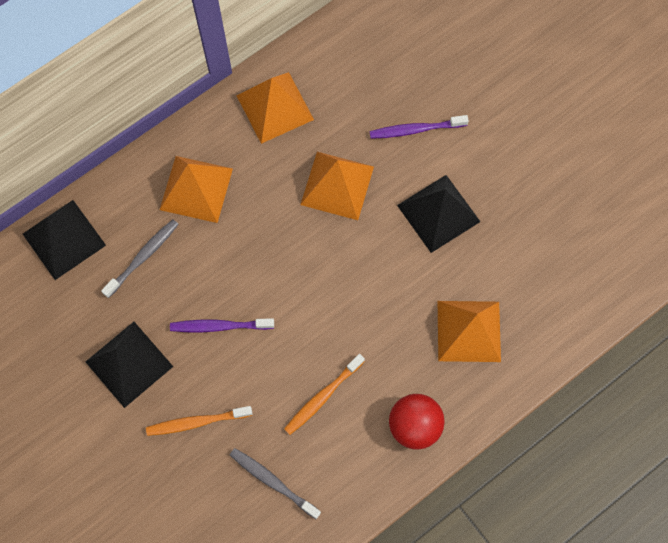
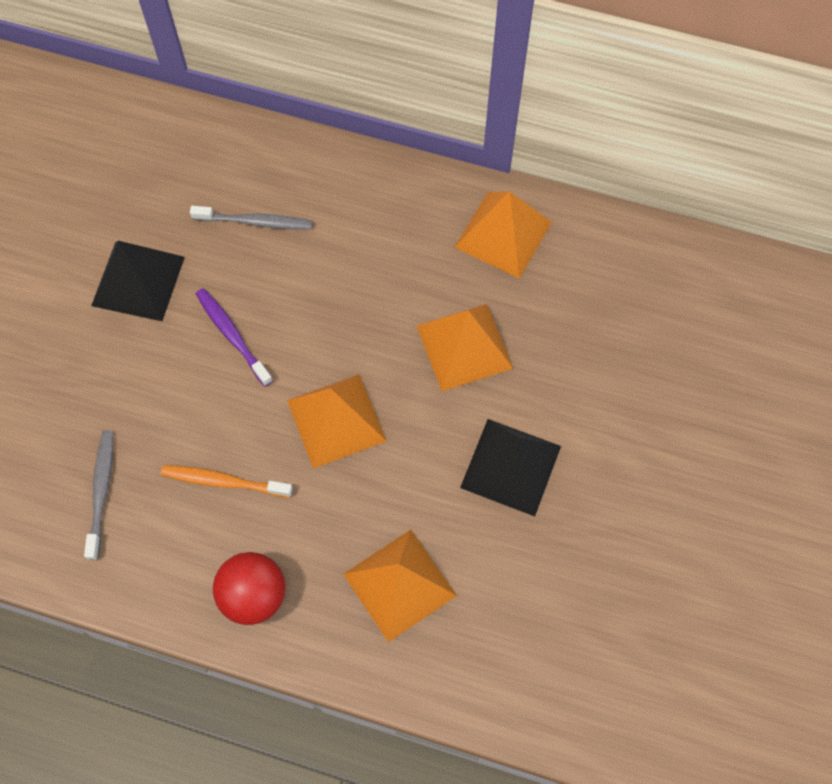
camera: 55 degrees right, 5 degrees down
black pyramid [23,200,106,280] -> none
orange toothbrush [146,406,253,436] -> none
orange pyramid [160,156,233,223] -> orange pyramid moved to [287,374,387,469]
purple toothbrush [370,115,469,139] -> none

